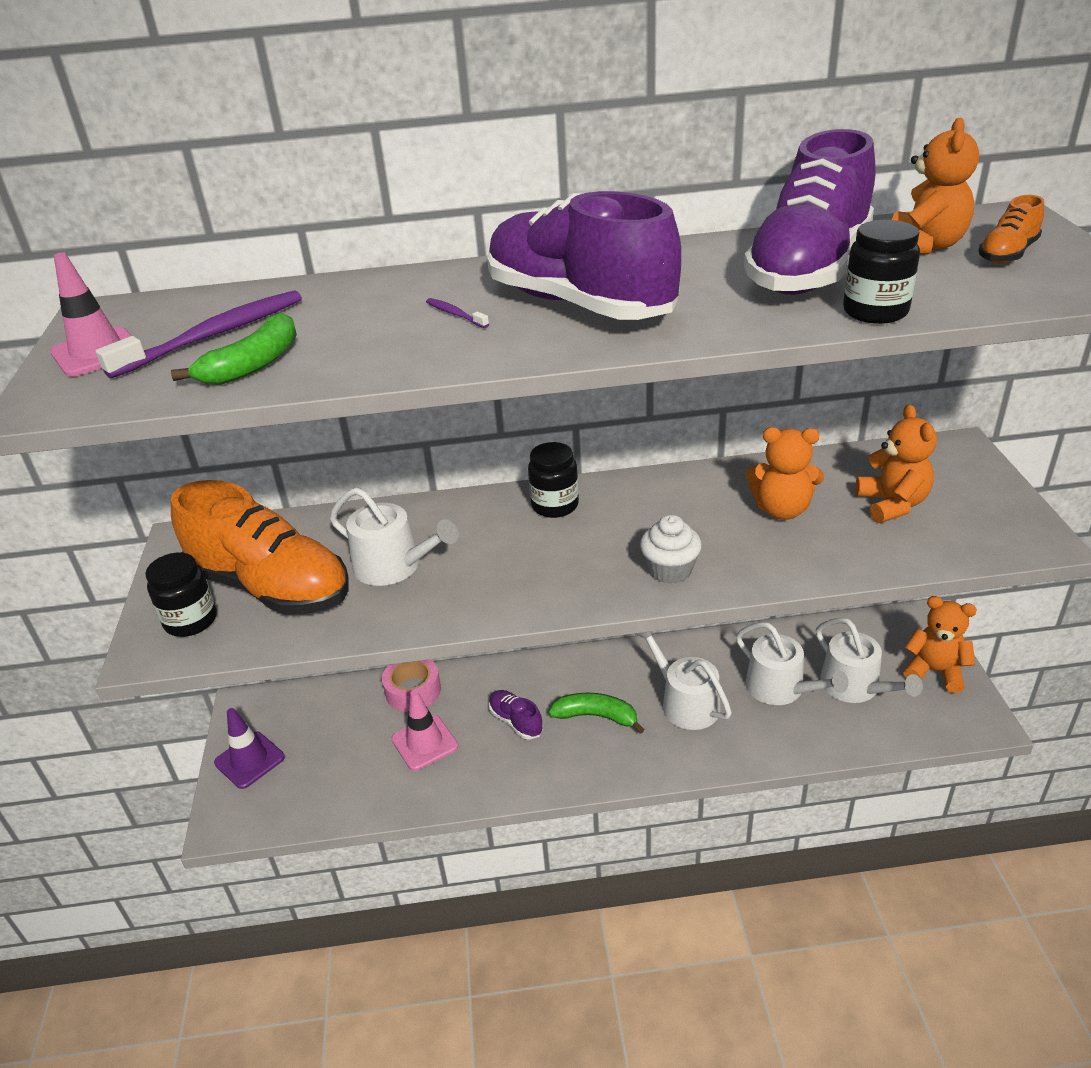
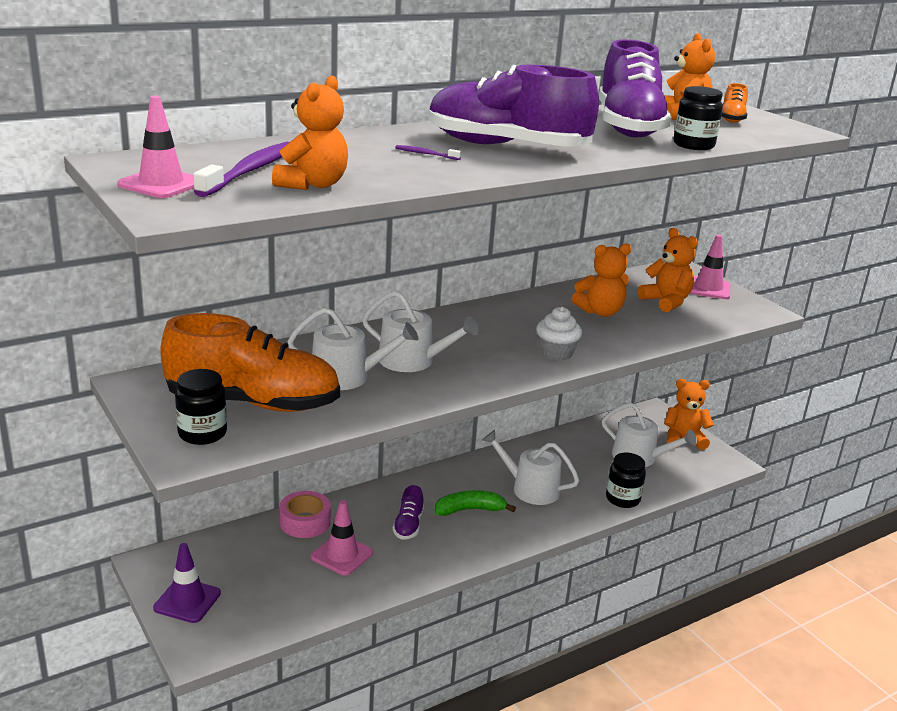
camera: 30 degrees left, 10 degrees down
green banana [171,312,297,385] -> orange teddy bear [272,75,348,190]
purple shoe [489,690,543,740] -> purple shoe turned 105 degrees counterclockwise [393,485,424,540]
black jar [528,442,579,518] -> black jar moved to [606,453,646,508]
white watering can [736,622,849,705] -> white watering can moved to [362,291,479,372]
none -> pink traffic cone [690,235,730,299]

